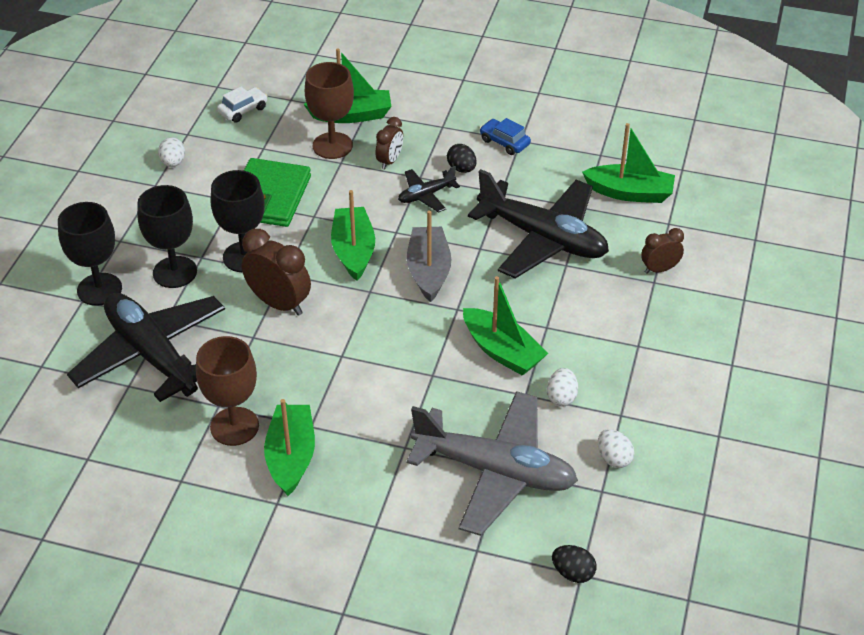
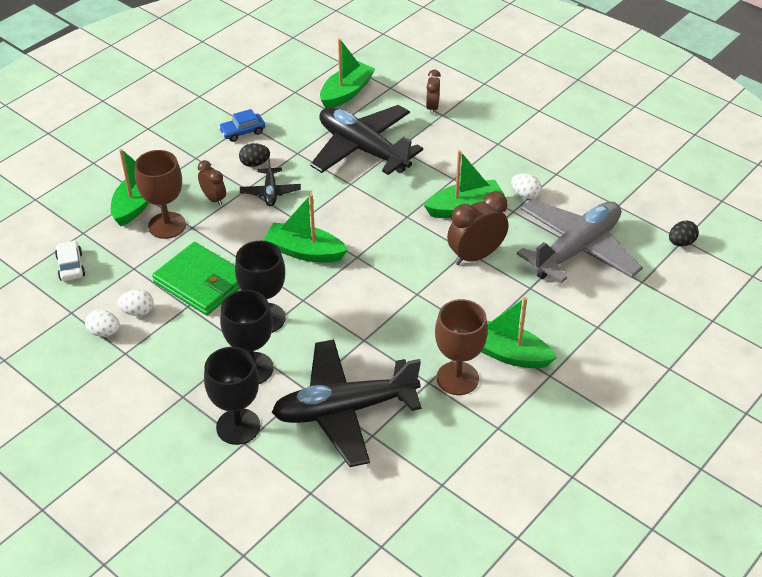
camera: 65 degrees left, 0 degrees up
brown clock [242,229,311,316] -> brown clock moved to [447,192,508,265]
grey boat [407,210,452,302] -> none
black plane [468,169,609,278] -> black plane turned 105 degrees counterclockwise [310,105,423,175]
white egg [598,429,634,468] -> white egg moved to [117,290,154,316]

